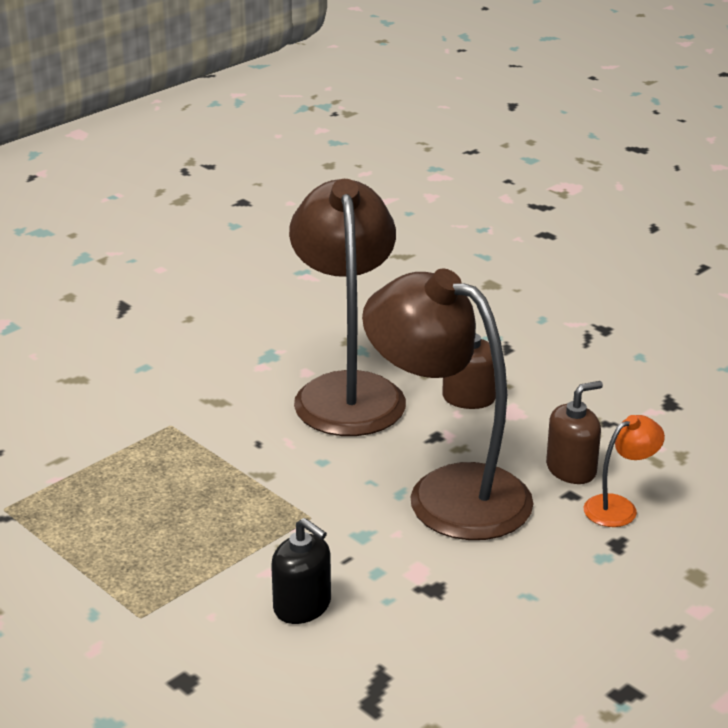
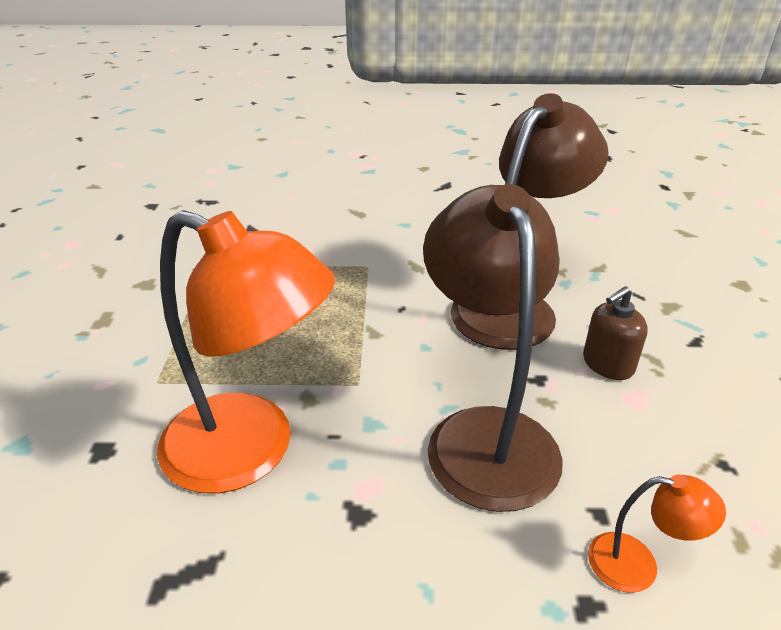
camera: 45 degrees right, 5 degrees up
black soap dispenser [271,518,331,624] -> orange lamp [157,210,335,494]
brown soap dispenser [546,381,603,484] -> none

